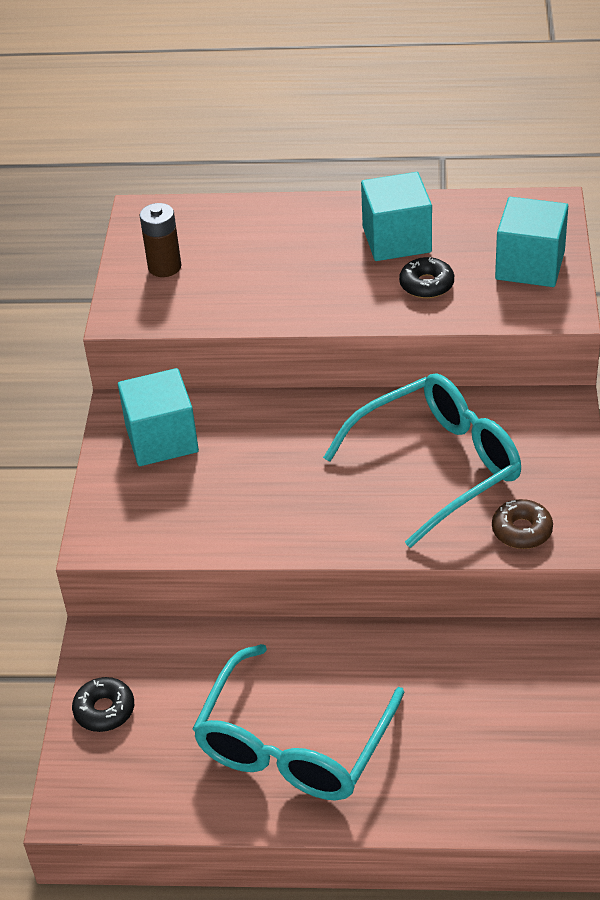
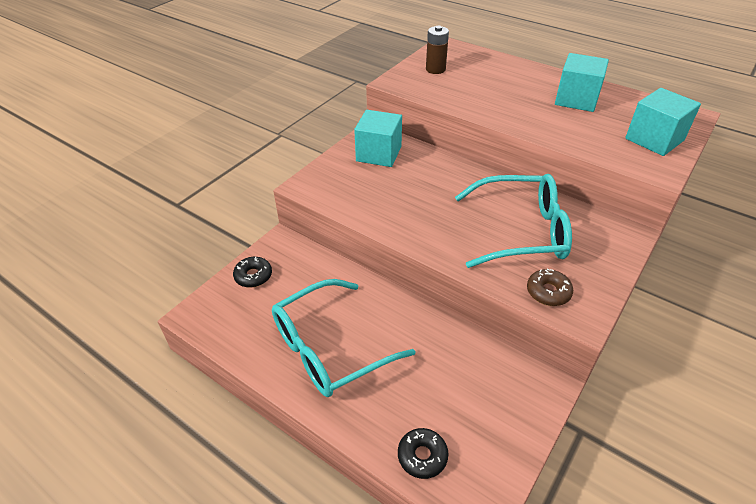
camera: 30 degrees right, 0 degrees up
black donut [399,257,454,298] -> black donut moved to [398,428,449,479]

